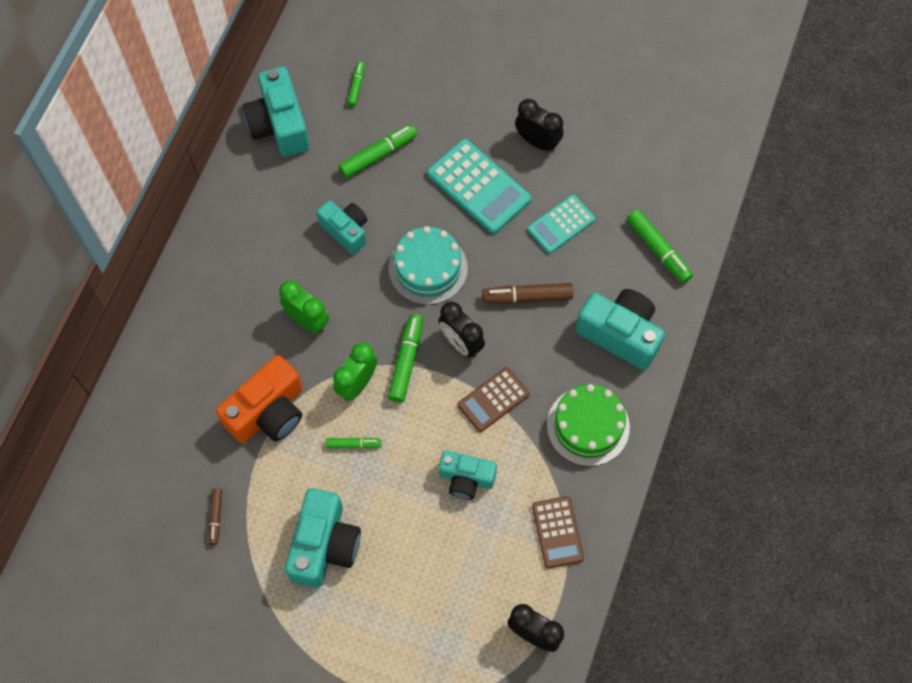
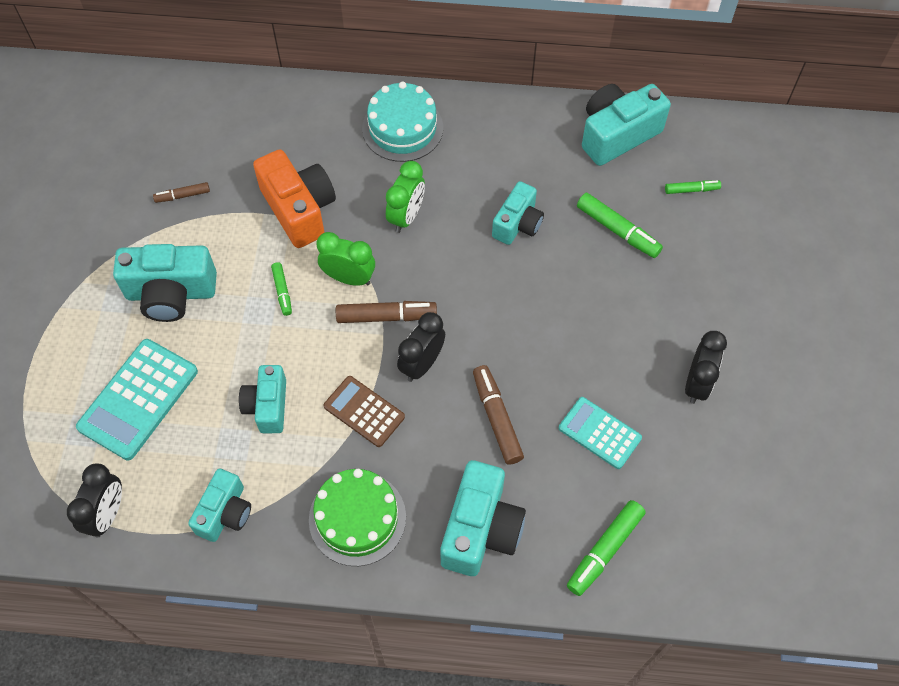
camera: 75 degrees right, 5 degrees down
orange camera [216,355,303,443] -> orange camera turned 150 degrees counterclockwise [253,149,336,248]
green marker [388,314,423,403] -> brown marker [336,301,437,323]
turquoise cake [389,226,468,305] -> turquoise cake moved to [362,81,443,162]
turquoise calculator [427,139,531,234] -> turquoise calculator moved to [76,339,198,460]
brown calculator [532,496,584,569] -> turquoise camera [188,469,251,542]

